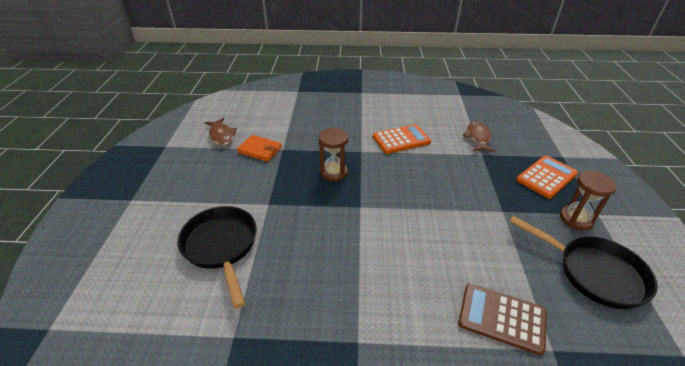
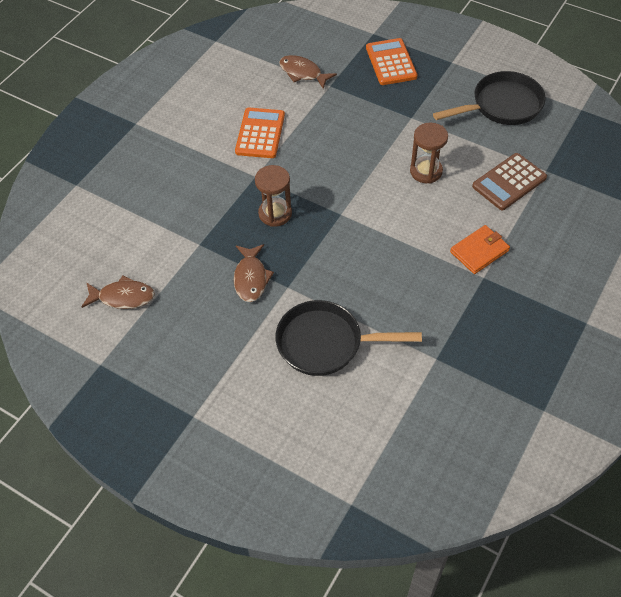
camera: 60 degrees left, 15 degrees up
orange wallet [237,135,282,162] -> orange wallet moved to [450,225,510,274]
brown hourglass [560,170,617,231] -> brown hourglass moved to [410,123,448,184]
none -> brown fish [234,244,274,302]

